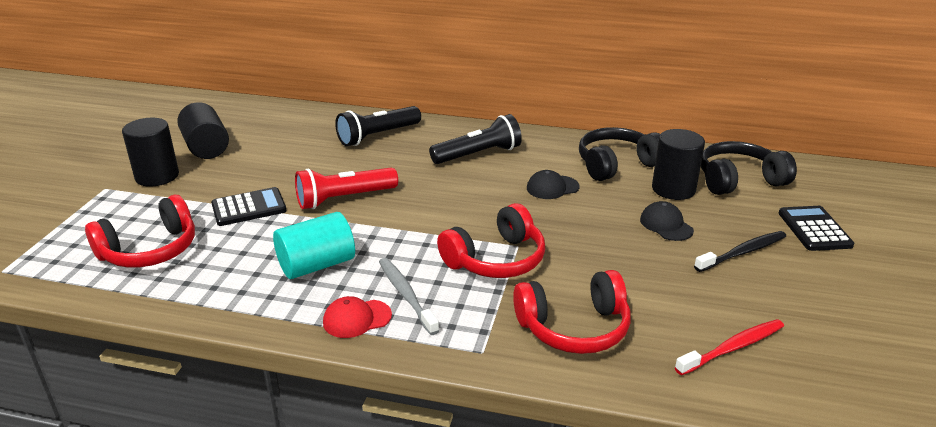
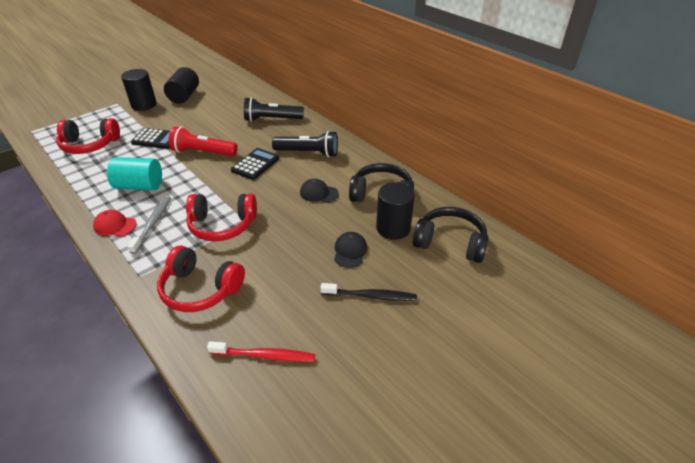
camera: 35 degrees right, 10 degrees up
black calculator [778,206,854,251] -> black calculator moved to [231,148,279,180]

